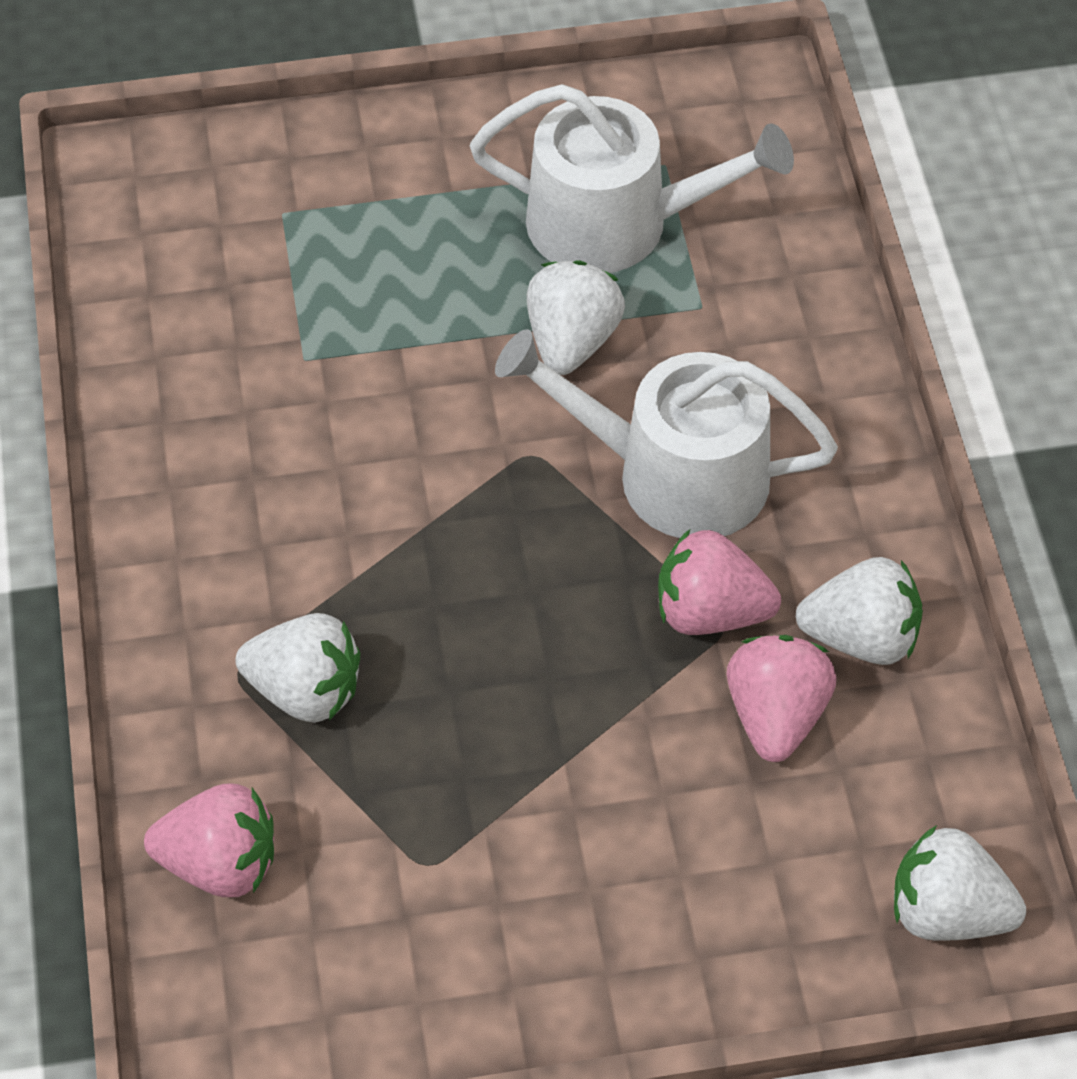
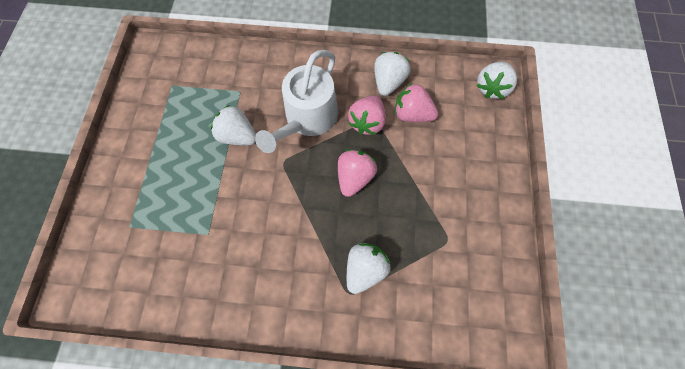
camera: 75 degrees left, 15 degrees up
pink strawberry [144,783,274,897] -> pink strawberry moved to [338,150,377,197]
white watering can [470,84,794,273] -> none

